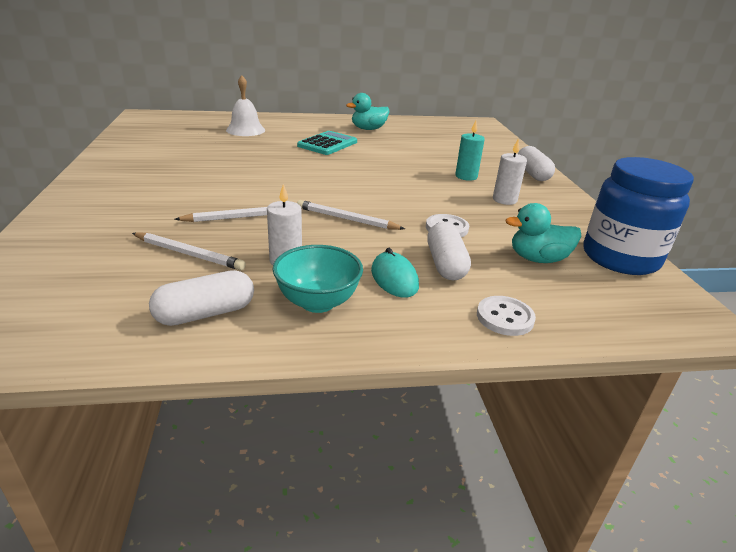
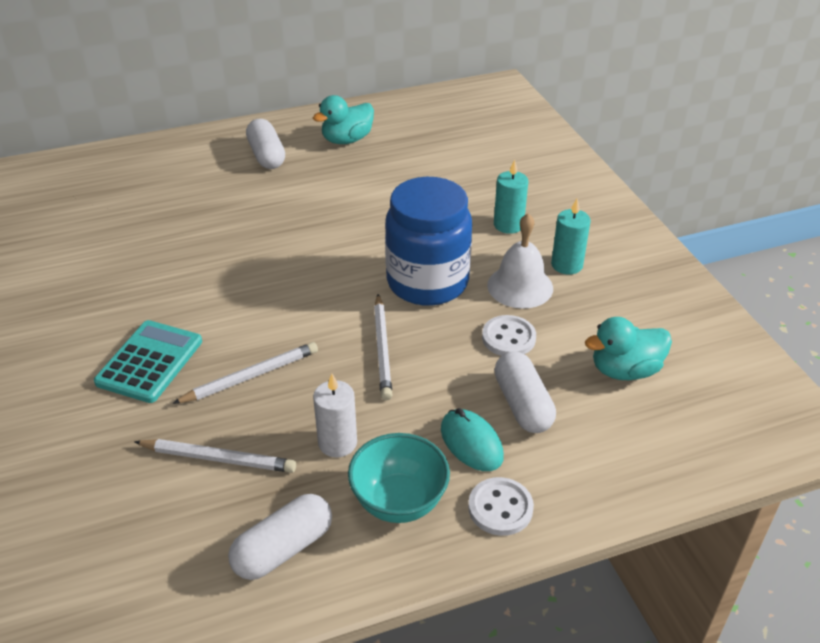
camera: 10 degrees left, 10 degrees up
white bell [226,75,265,136] -> white bell moved to [487,213,553,309]
turquoise calculator [297,131,357,155] -> turquoise calculator moved to [94,320,202,403]
white pencil [297,200,405,230] -> white pencil turned 105 degrees counterclockwise [374,294,392,400]
white button [477,296,536,336] -> white button moved to [468,477,534,536]
white candle [493,139,527,205] -> turquoise candle [551,199,591,274]
white capsule [518,146,555,181] -> white capsule moved to [246,119,285,169]
blue jar [583,157,694,275] -> blue jar moved to [385,177,472,306]

